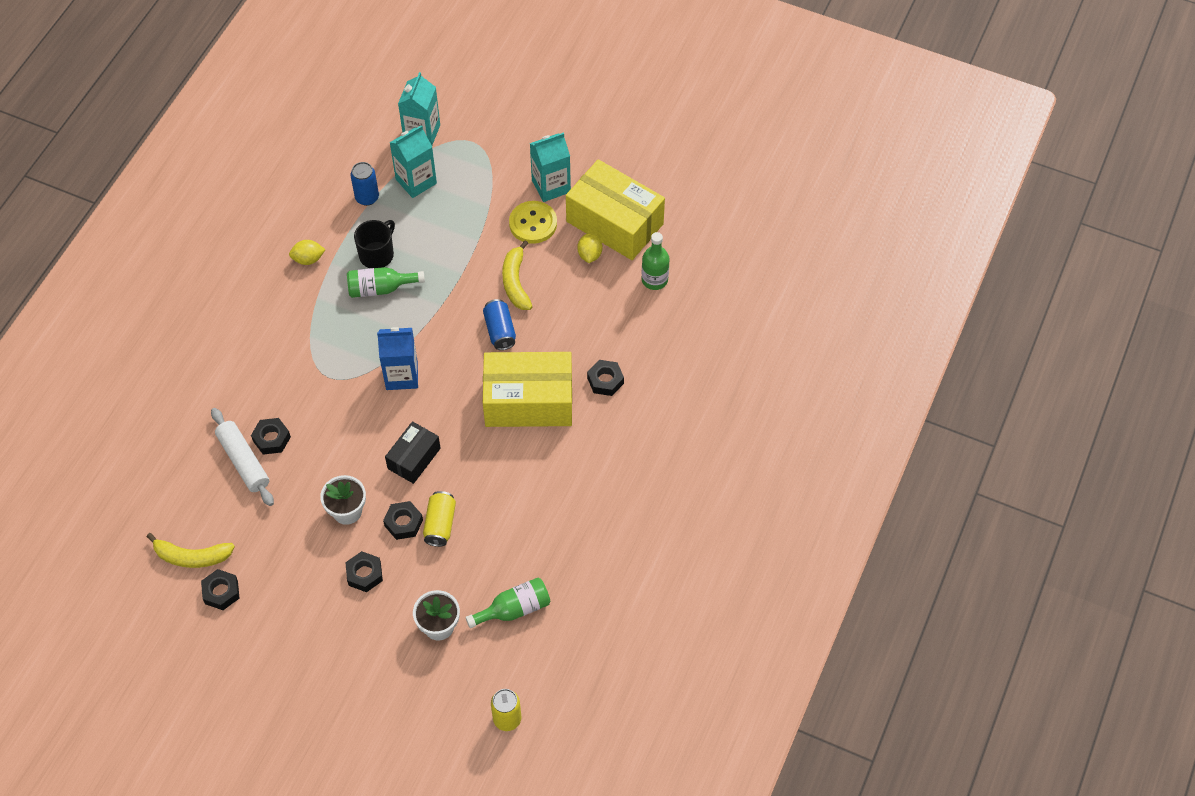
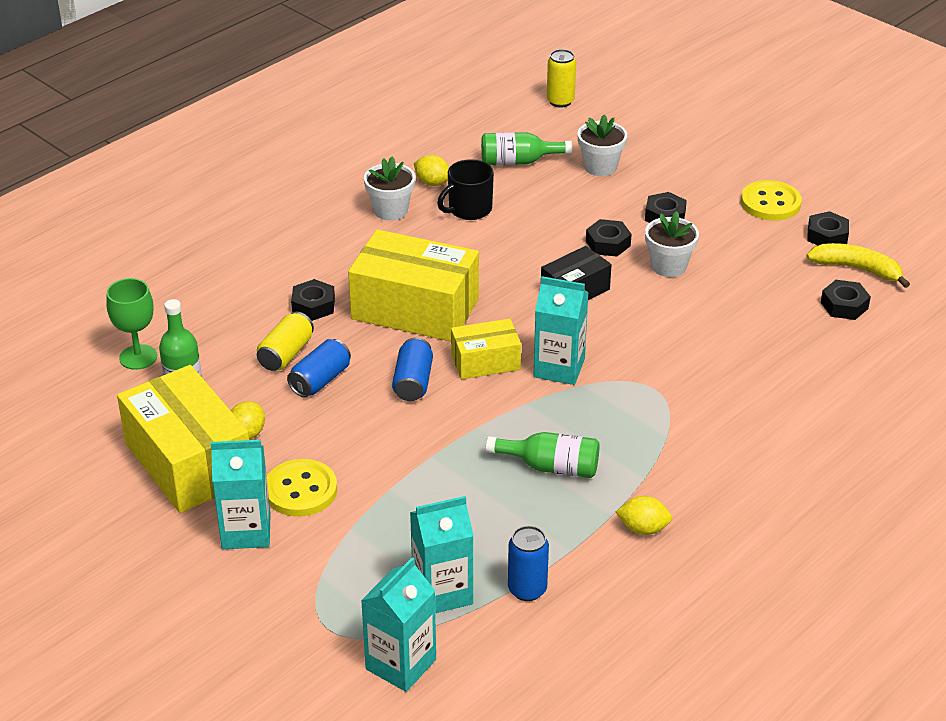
camera: 160 degrees left, 20 degrees down
white rolling pin [211,408,274,506] -> none
black nut [251,418,291,455] -> black nut moved to [821,280,871,320]
black mug [354,220,395,268] -> black mug moved to [437,159,494,220]
blue carton [377,327,418,390] -> turquoise carton [534,276,589,385]
yellow can [423,491,456,547] -> yellow can moved to [257,311,314,371]
yellow banana [502,240,532,310] -> none
none -> green goblet [106,278,157,370]
none -> blue can [287,339,351,397]
none -> white flower pot [364,156,415,220]
none -> yellow lemon [414,155,449,186]
none -> yellow box [451,319,521,379]
none -> yellow button [741,180,802,221]

